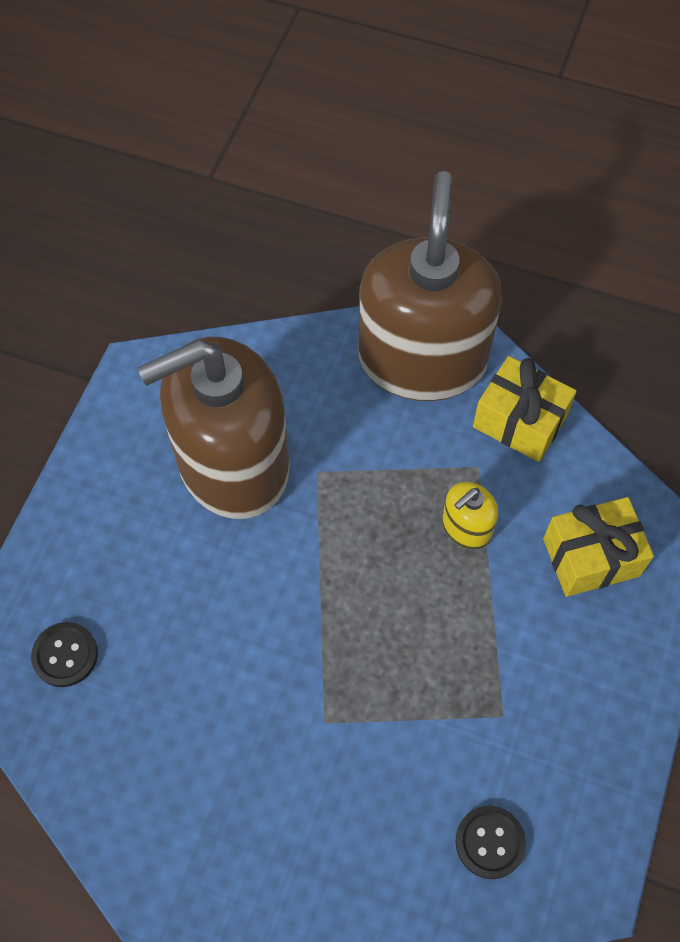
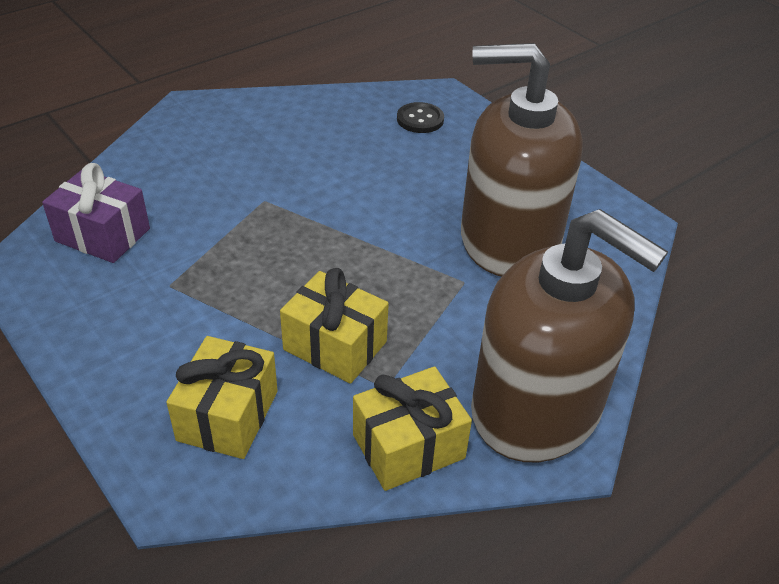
camera: 120 degrees right, 20 degrees down
brown soap dispenser [138,337,290,519] -> brown soap dispenser turned 90 degrees counterclockwise [461,43,583,277]
yellow soap dispenser [442,481,498,549] -> yellow gift [280,268,389,384]
black button [456,806,526,879] -> purple gift [42,163,150,263]

